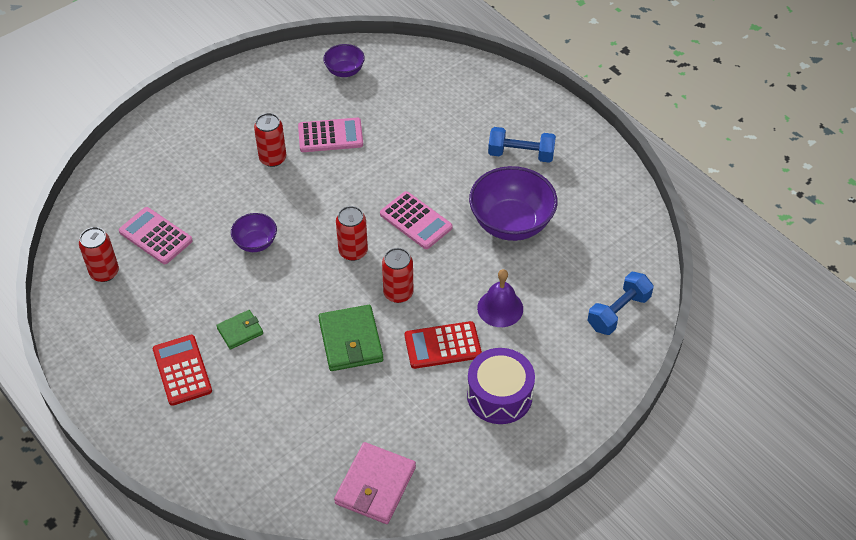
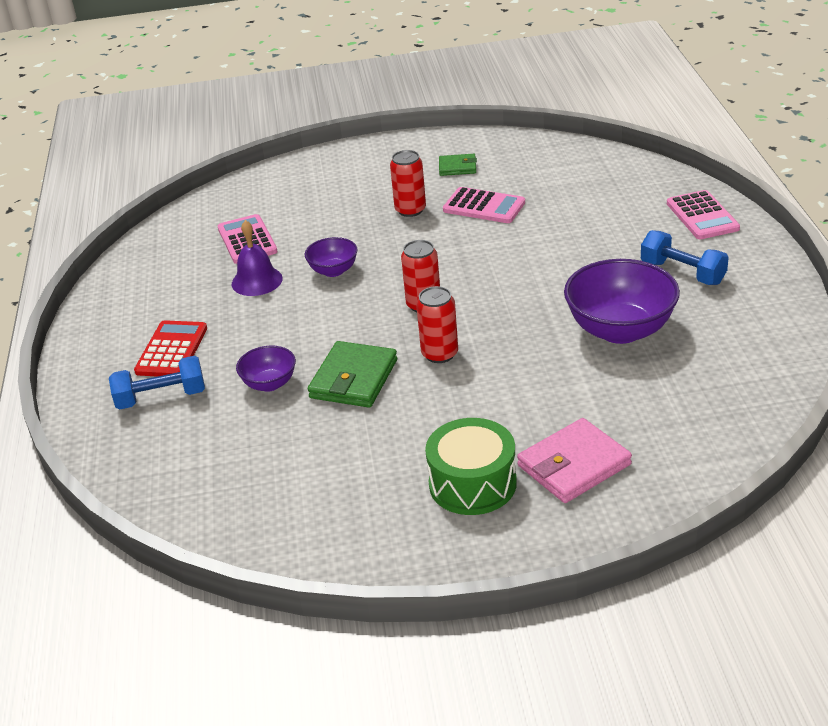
camera: 35 degrees right, 15 degrees down
red can [79,227,119,282] -> none
green wallet [216,310,263,350] -> green wallet moved to [439,154,477,176]
purple bowl [323,44,365,77] -> purple bowl moved to [236,346,296,392]
pink wallet [334,442,416,524] -> pink wallet moved to [517,418,632,503]
pink calculator [380,191,453,249] -> pink calculator moved to [667,190,740,239]
red calculator [405,321,482,369] -> none
purple drum [467,348,535,424] -> green drum [425,418,517,515]
purple bell [477,269,523,327] -> purple bell moved to [232,220,283,296]
blue dumbbell [588,272,654,335] -> blue dumbbell moved to [109,356,205,410]

